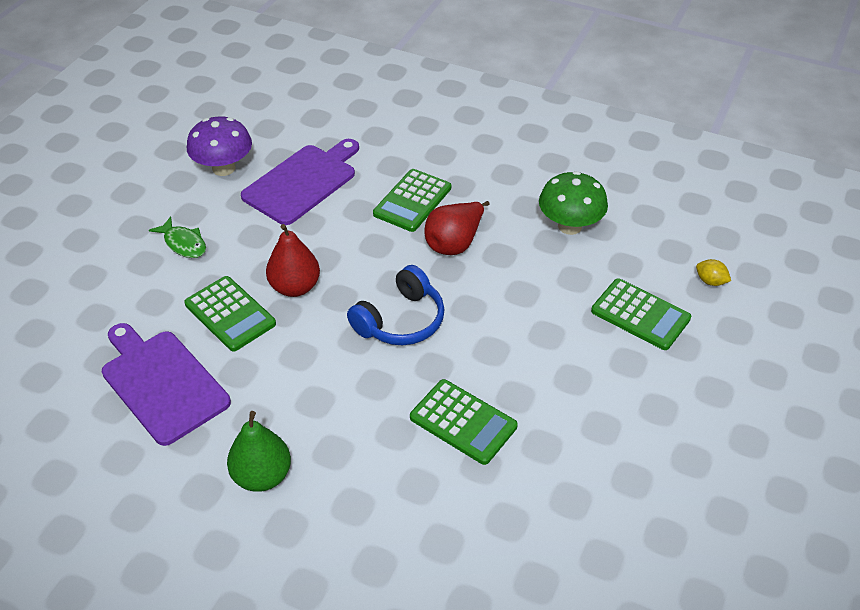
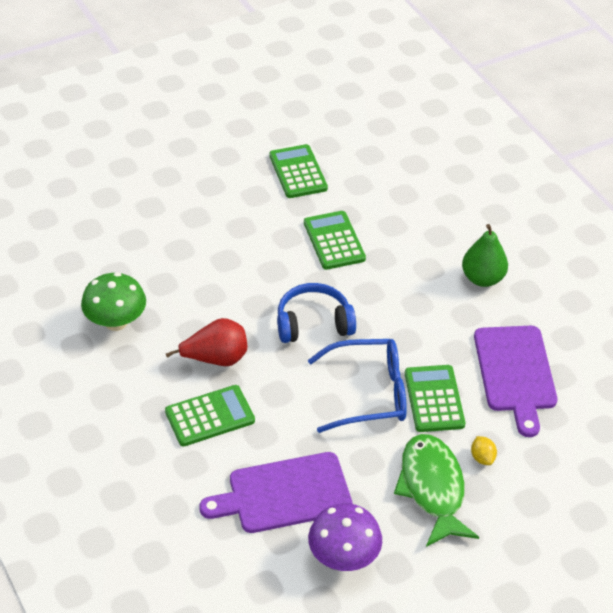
camera: 145 degrees left, 0 degrees up
green fish [149,216,206,258] -> green fish [394,434,479,547], size x1.85
red pear [266,224,320,297] -> blue glasses [308,339,407,433]
green calculator [591,278,691,350] -> green calculator moved to [269,144,328,198]
yellow lemon [696,259,731,286] -> yellow lemon moved to [471,436,497,465]

